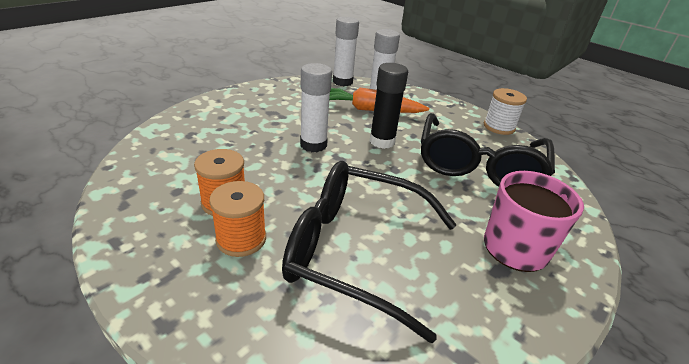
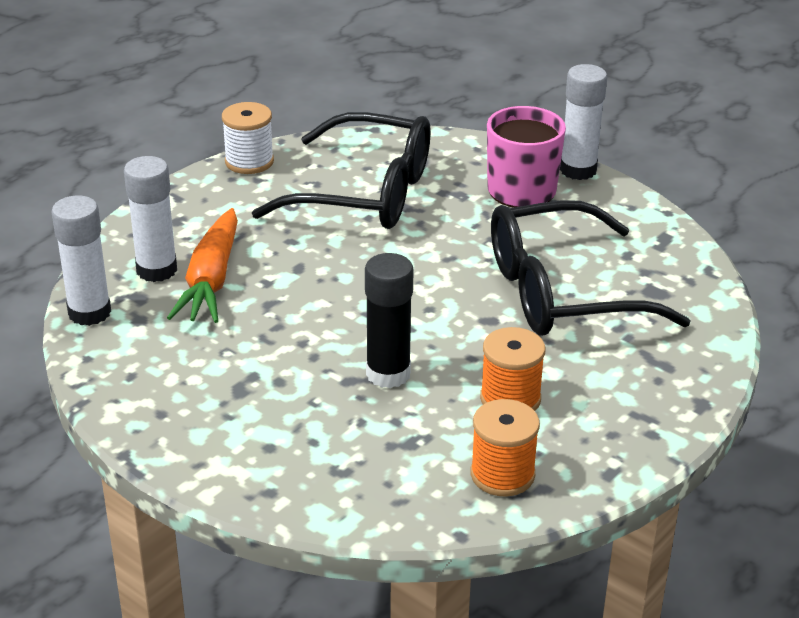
camera: 90 degrees left, 0 degrees up
orange spool [209,181,266,257] -> orange spool moved to [471,399,540,497]
black glasses [282,161,456,344] -> black glasses turned 60 degrees clockwise [491,200,690,336]
white glue stick [300,63,332,152] -> white glue stick moved to [560,64,607,180]
black glue stick [369,63,408,149] -> black glue stick moved to [365,253,414,388]

